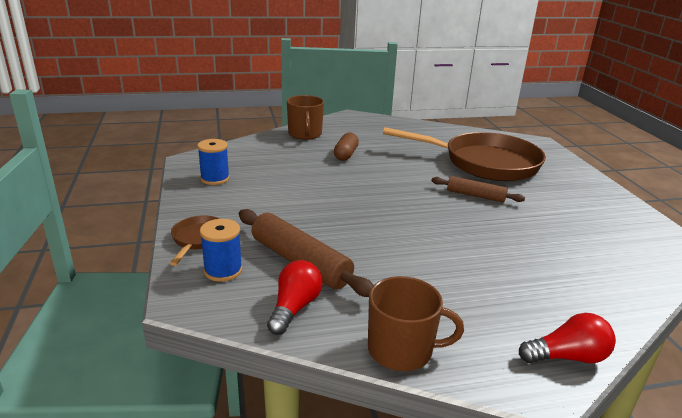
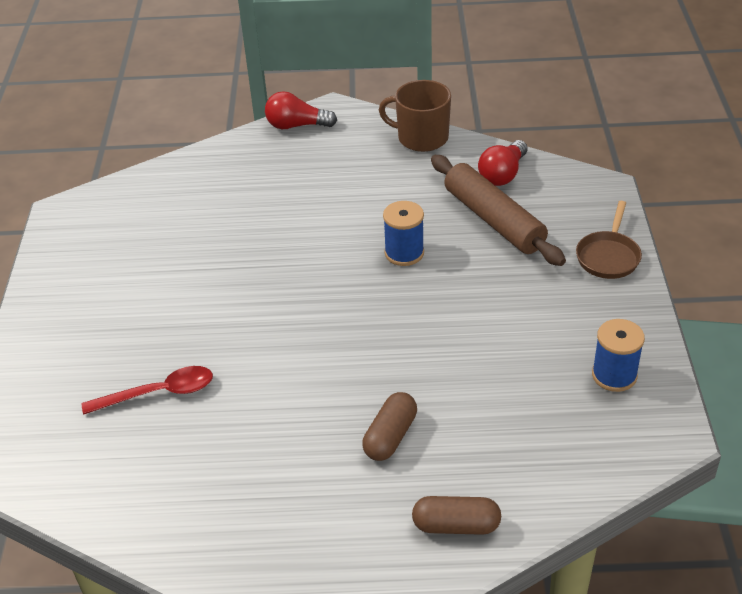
camera: 165 degrees left, 15 degrees up
blue spool [200,219,242,282] -> blue spool moved to [383,201,424,266]
brown mug [287,95,324,140] -> brown capsule [412,496,501,535]
brown pan [383,127,546,181] -> red spoon [82,366,213,415]
brown rolling pin [431,176,525,203] -> none

